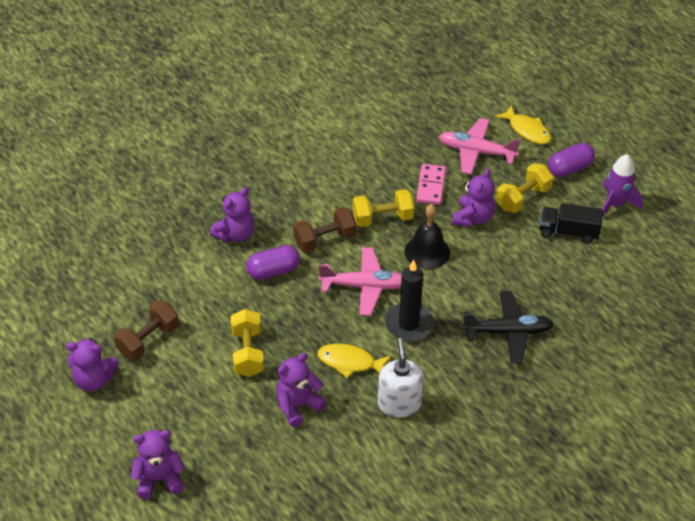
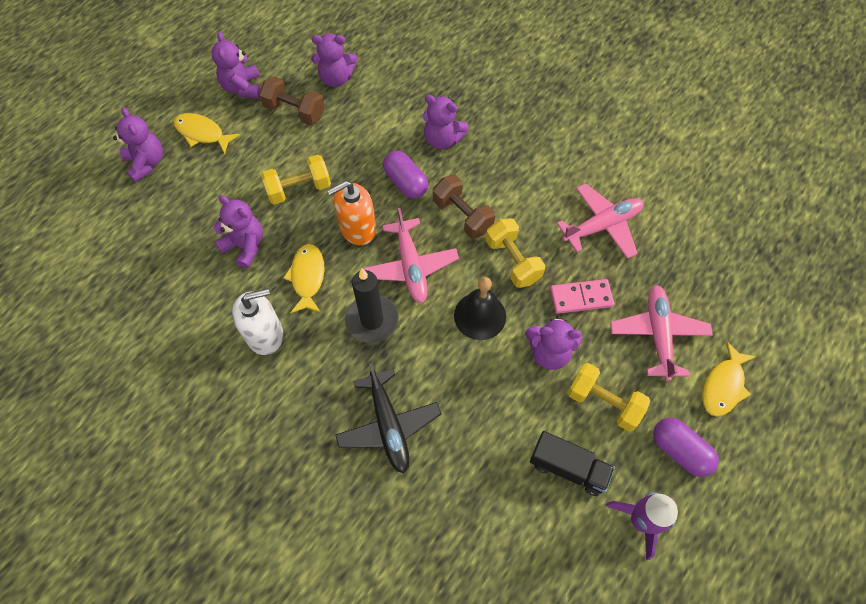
camera: 75 degrees right, 15 degrees up
black truck [540,203,603,244] -> black truck turned 120 degrees clockwise [530,431,615,496]
none -> yellow fish [174,113,240,154]
none -> purple teddy bear [311,33,357,87]
none -> orange soap dispenser [327,180,376,245]
none -> pink plane [557,184,644,259]

